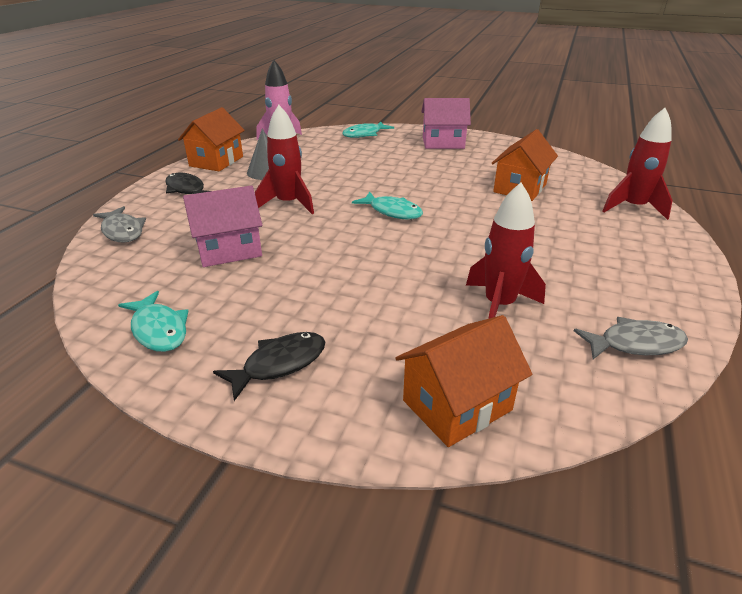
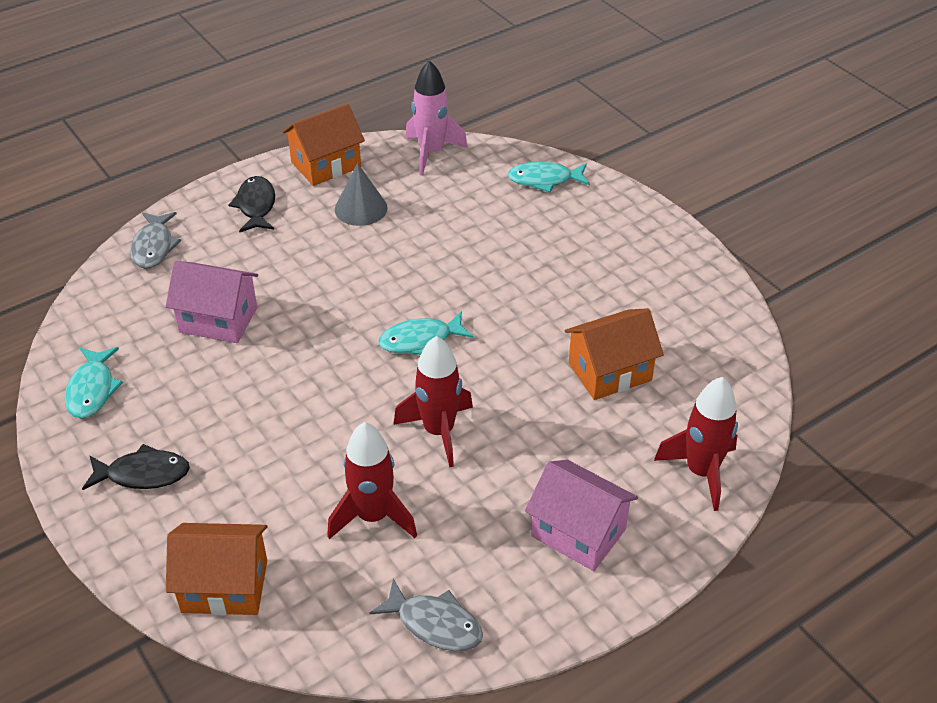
camera: 35 degrees right, 10 degrees up
red rocket [255,105,314,214] -> red rocket moved to [393,336,473,467]
turquoise fish [352,191,423,219] -> turquoise fish turned 90 degrees clockwise [379,311,474,355]
pink house [421,98,471,149] -> pink house moved to [525,460,638,571]

